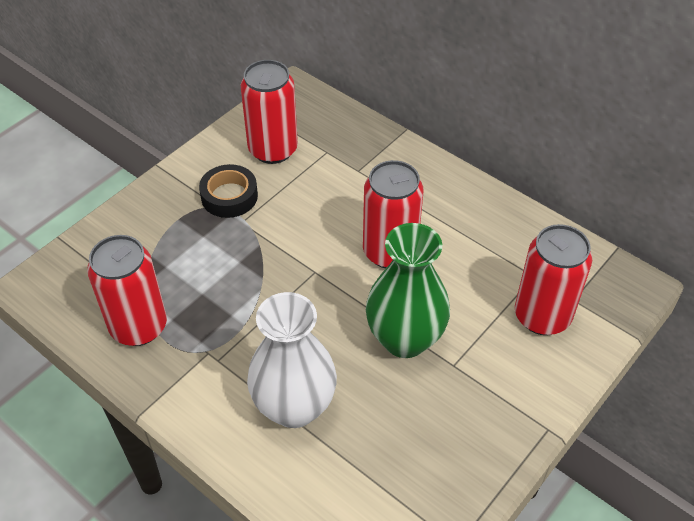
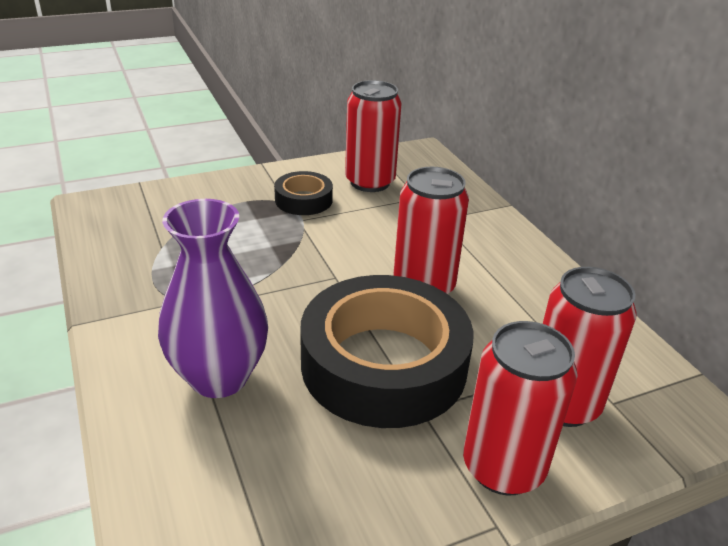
camera: 25 degrees right, 15 degrees down
red can [87,235,167,346] -> red can moved to [463,321,578,496]
white vase [247,292,337,428] -> purple vase [158,199,268,398]
green vase [366,223,450,358] -> black tape [300,275,474,428]

